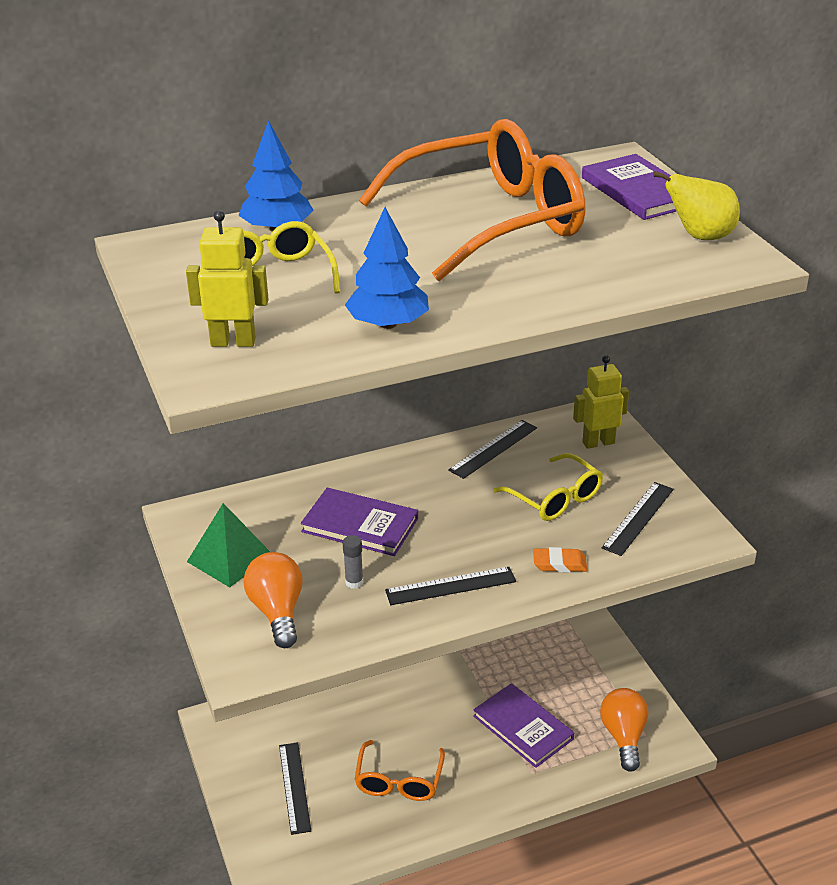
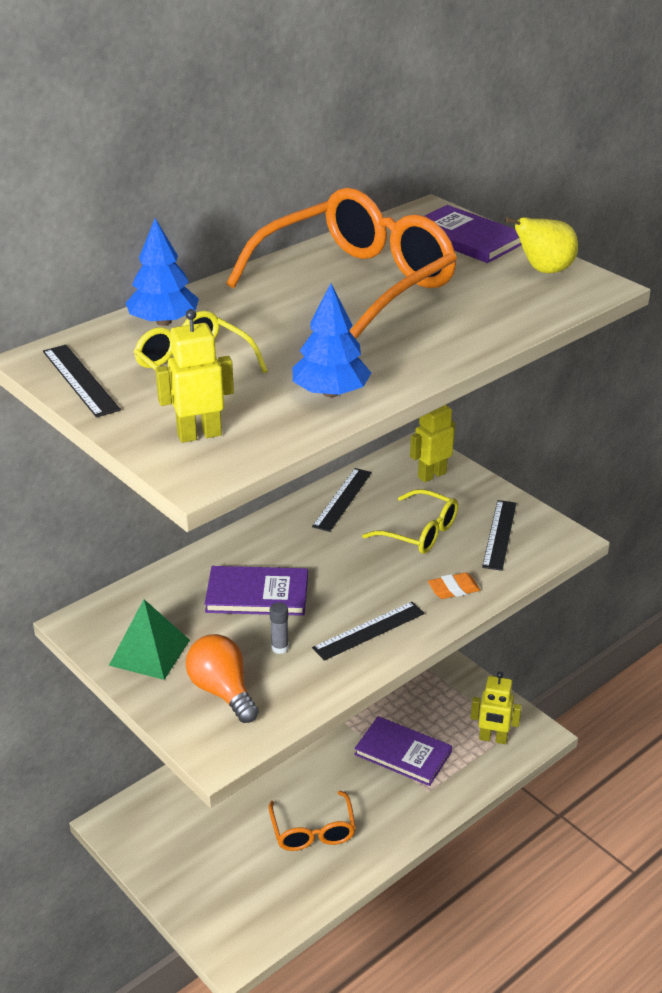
camera: 20 degrees left, 0 degrees up
black ruler [279,742,311,835] -> black ruler moved to [43,345,121,418]
orange light bulb [600,688,649,772] -> yellow robot [471,672,522,744]

